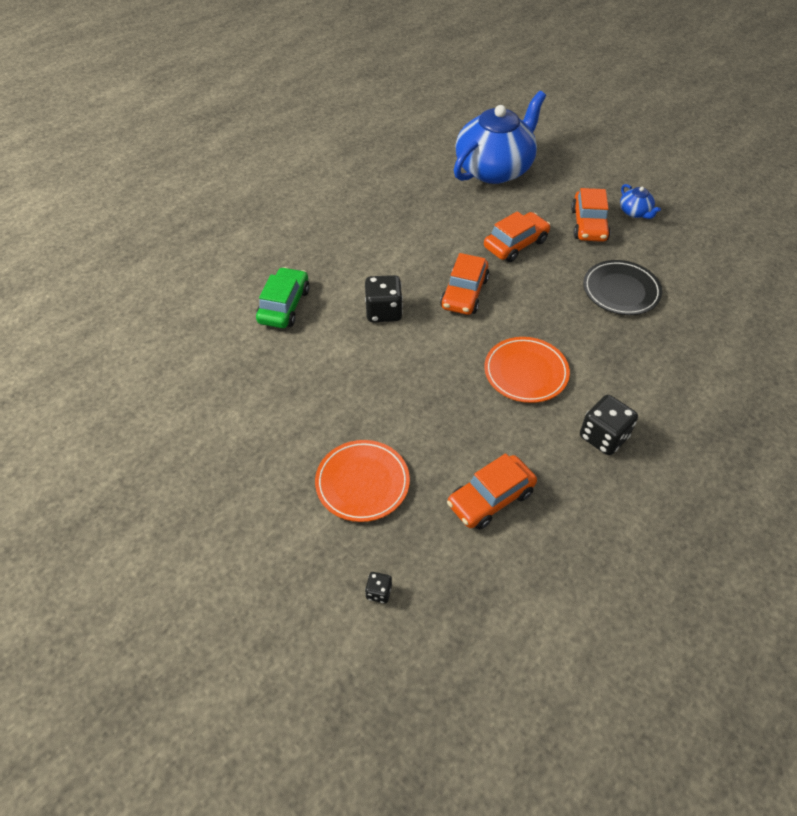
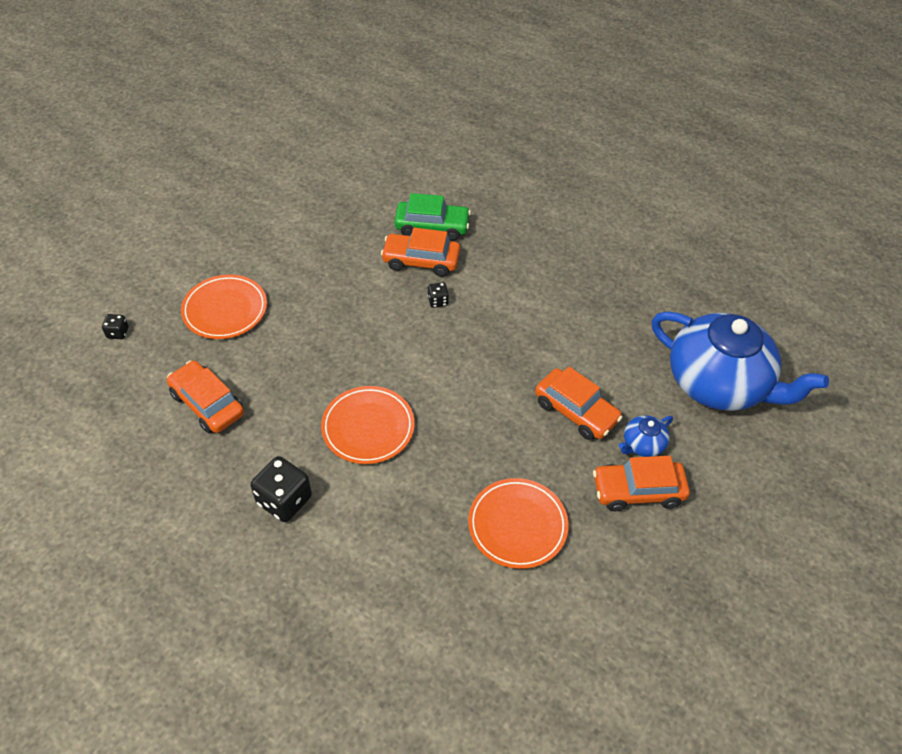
camera: 80 degrees right, 0 degrees up
black dice [365,275,403,322] -> black dice [428,282,449,308], size x0.50
orange car [440,253,489,315] -> orange car moved to [381,228,460,277]
black plate [583,260,662,315] -> orange plate [468,478,569,569]
blue teapot [620,184,661,219] -> blue teapot moved to [619,415,673,457]

